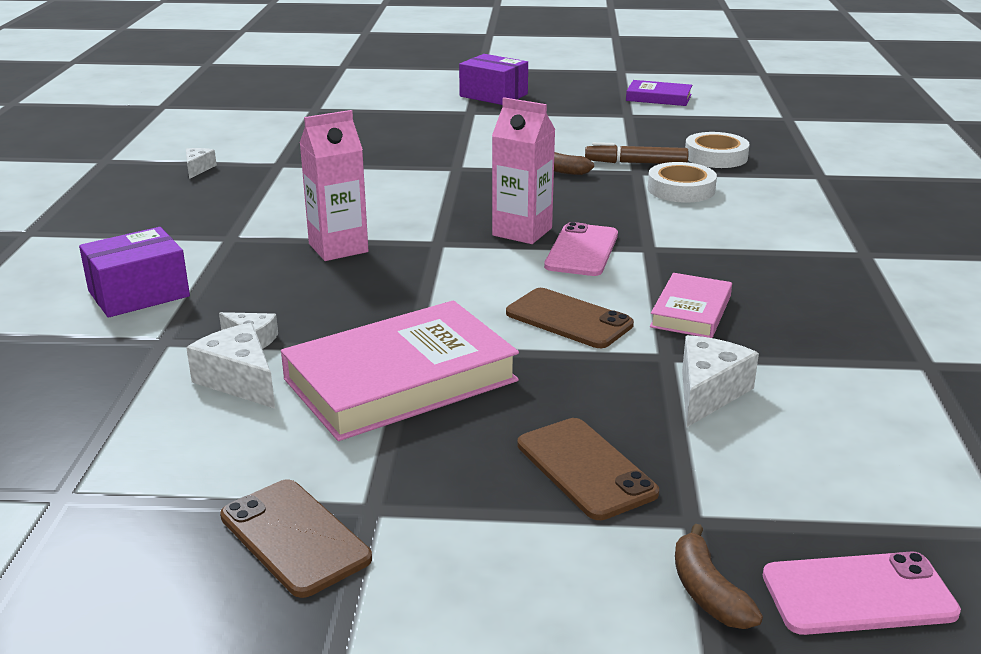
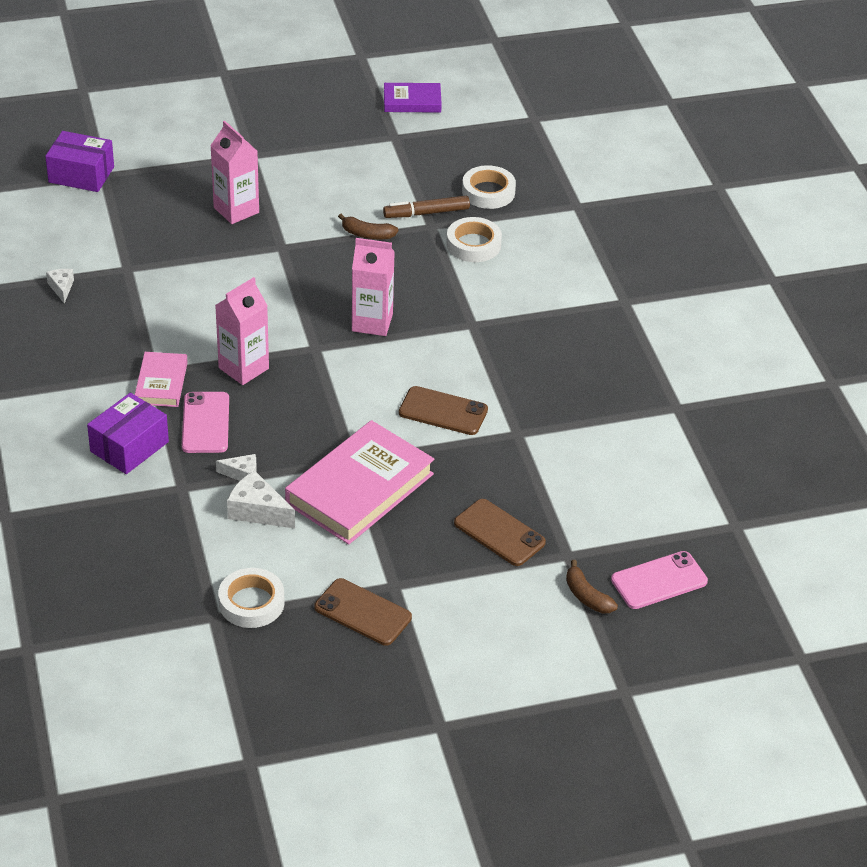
camera: 20 degrees left, 15 degrees up
purple box [459,54,528,105] -> purple box moved to [45,131,114,192]
pink phone [544,222,618,276] -> pink phone moved to [182,392,229,453]
pink book [650,273,732,338] -> pink book moved to [135,352,188,407]
white cheese [682,335,759,427] -> none
none -> pink carton [210,121,259,224]
none -> white tape [218,568,285,628]

